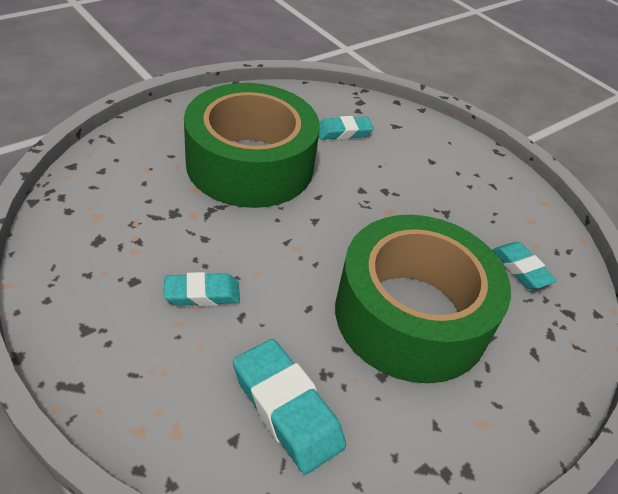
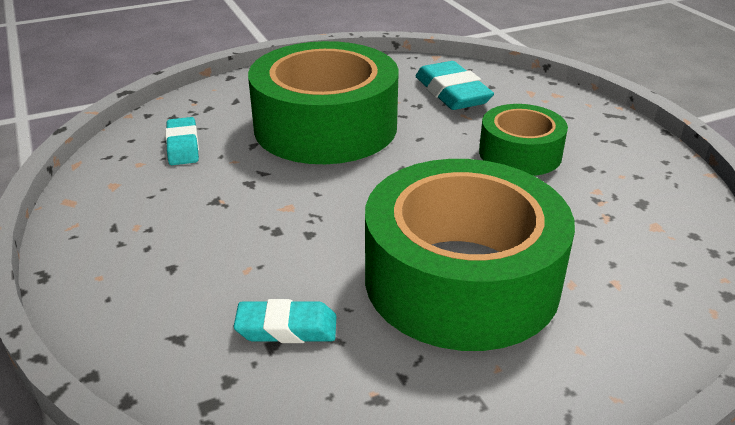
camera: 160 degrees left, 10 degrees down
turquoise eraser [164,272,240,306] -> green tape [479,104,568,176]

